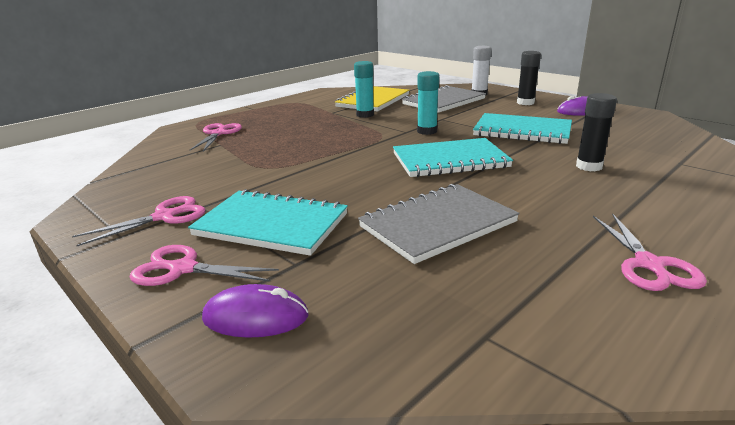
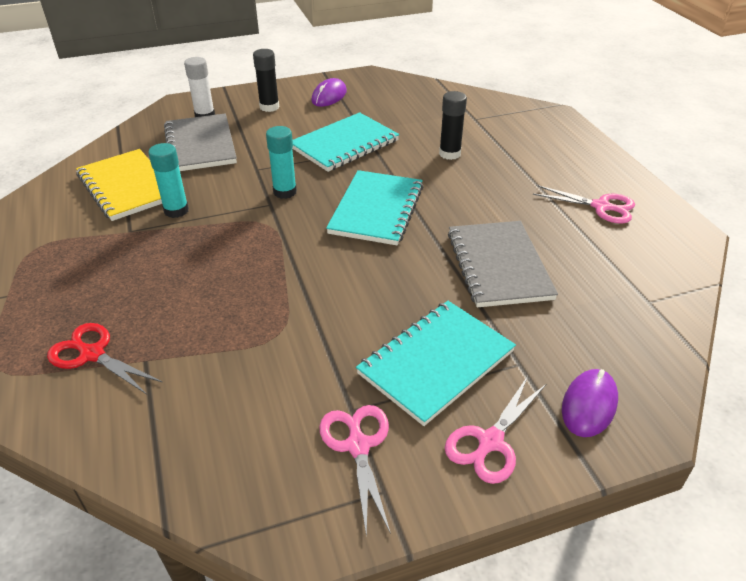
camera: 65 degrees left, 15 degrees up
pink scissors [190,123,242,151] -> red scissors [47,323,162,394]

